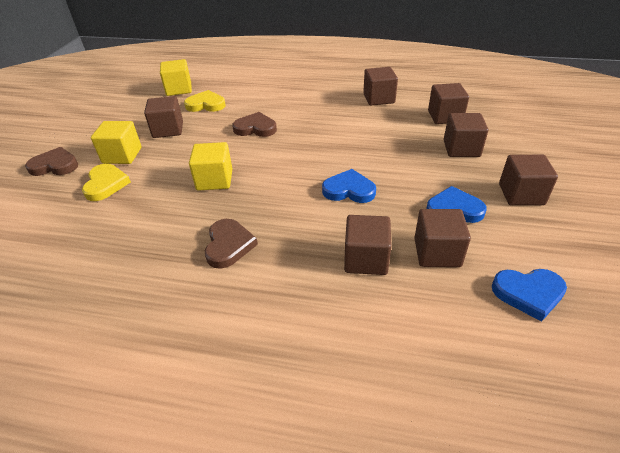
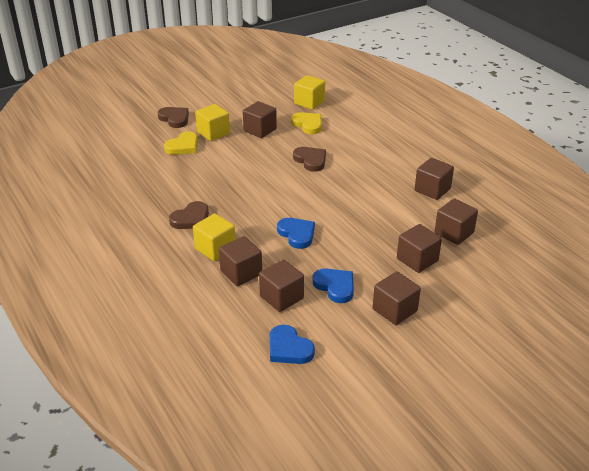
camera: 45 degrees right, 5 degrees down
yellow cube [189,142,232,191] -> yellow cube moved to [193,214,236,261]

